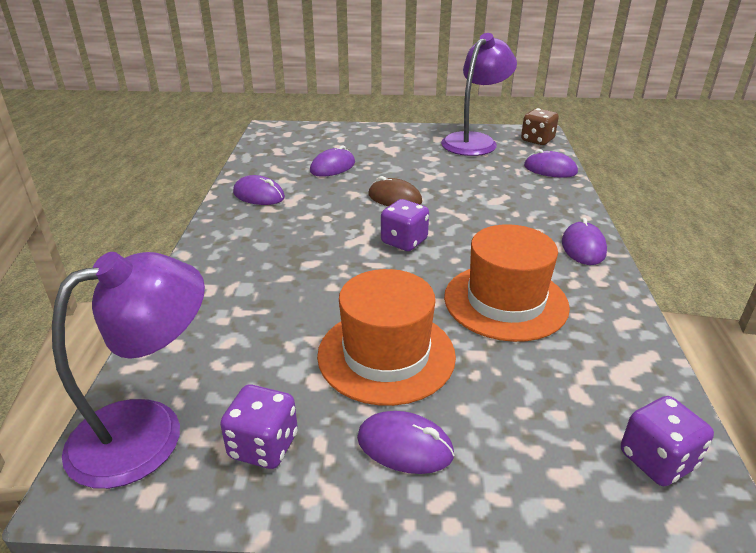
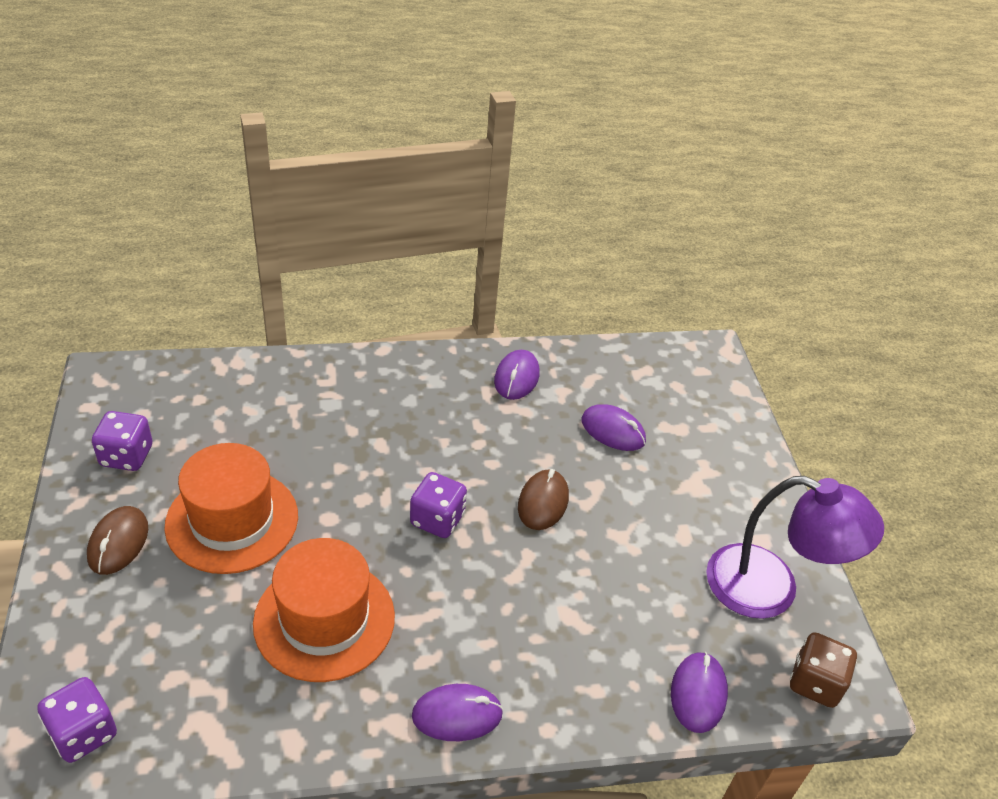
camera: 75 degrees right, 10 degrees up
purple lamp [52,252,205,489] -> none
purple mouse [357,411,454,474] -> brown mouse [87,506,148,575]

